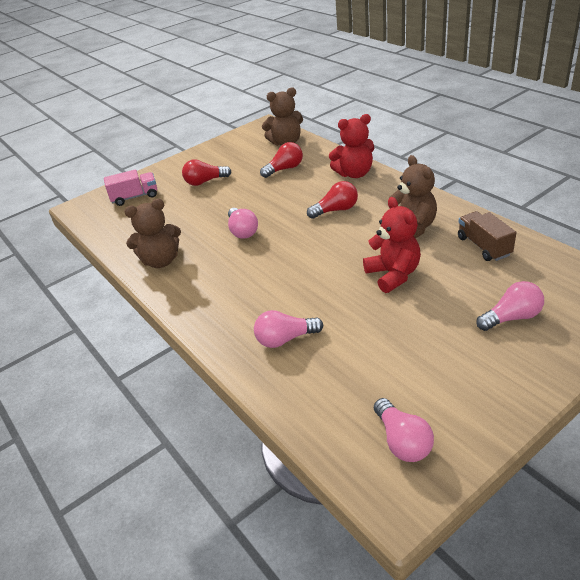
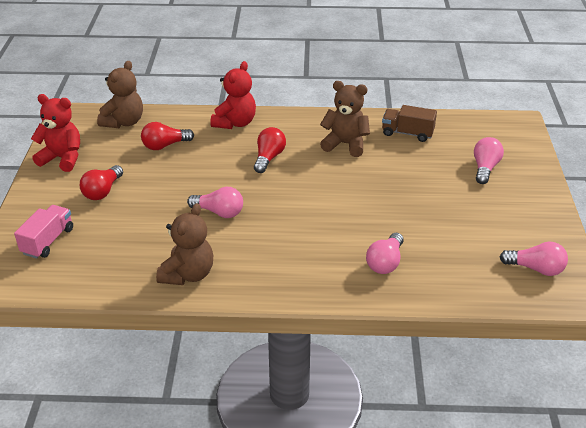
camera: 55 degrees left, 0 degrees up
red light bulb [260,142,303,178] -> red light bulb turned 120 degrees counterclockwise [141,122,194,150]
red teddy bear [363,197,421,293] -> red teddy bear moved to [31,94,80,172]

